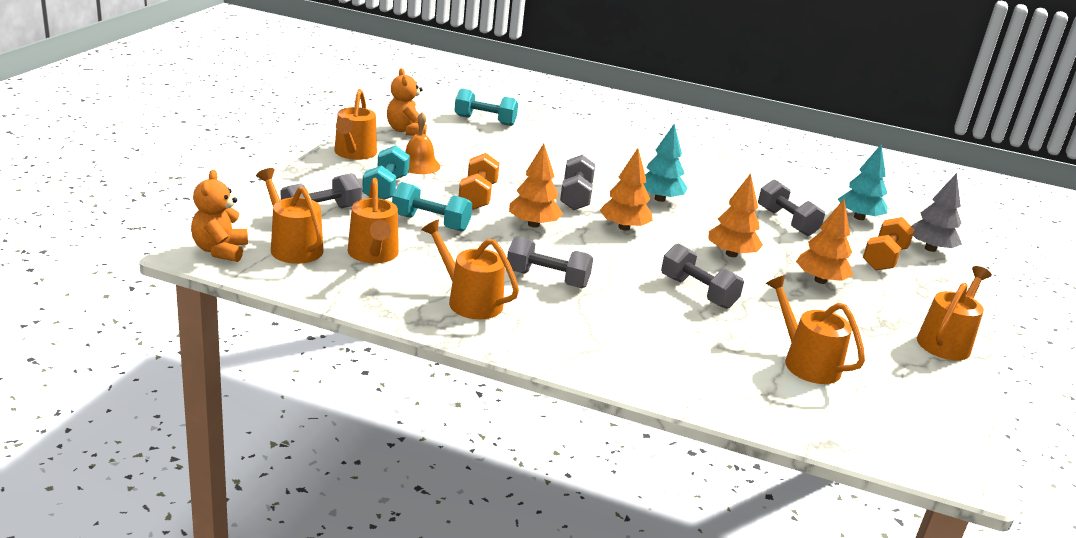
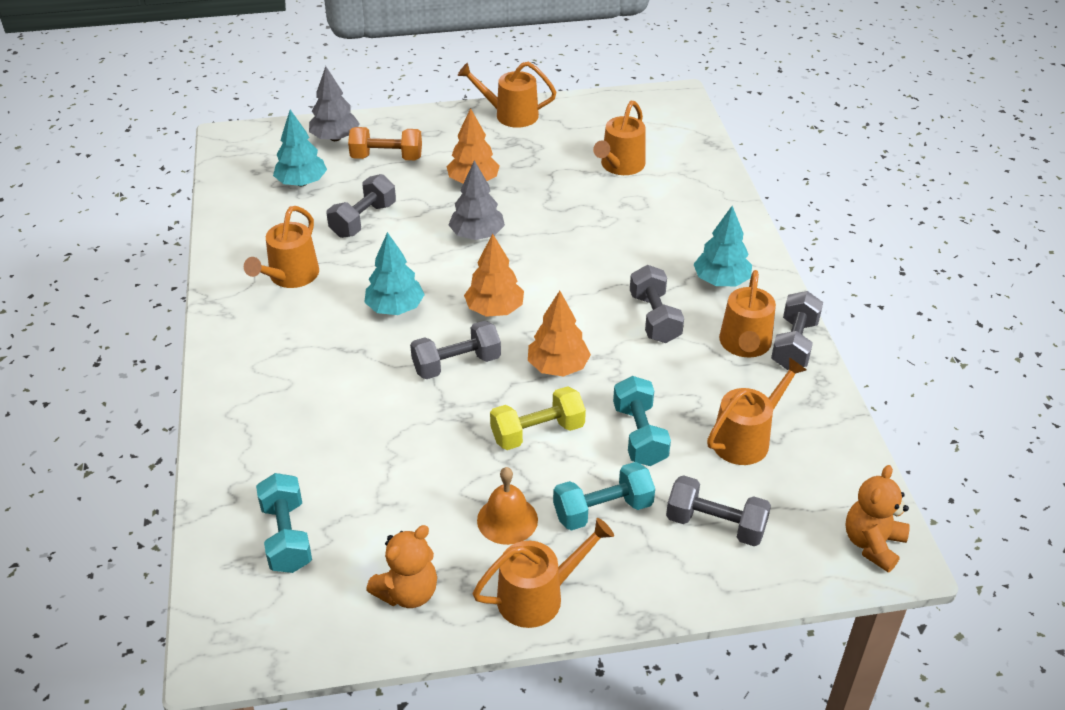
camera: 115 degrees left, 15 degrees up
orange teddy bear [191,170,248,262] -> orange teddy bear turned 150 degrees clockwise [846,465,910,573]
orange watering can [256,168,324,264] -> orange watering can moved to [244,206,319,288]
orange dumbbell [459,153,500,210] -> yellow dumbbell [490,386,586,450]
grey dumbbell [661,244,744,309] -> grey dumbbell moved to [771,291,823,370]
orange tree [708,173,763,257] -> grey tree [448,160,505,240]
none -> turquoise tree [693,206,752,286]

